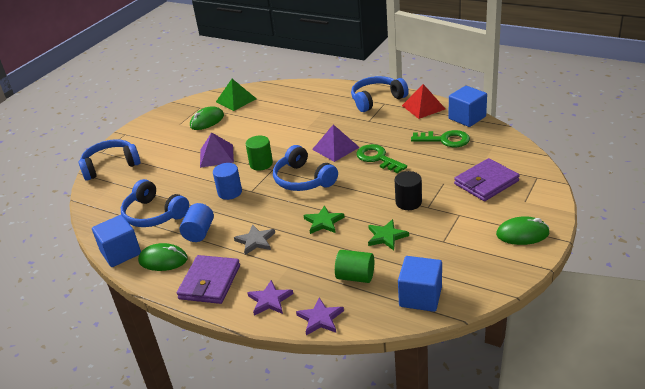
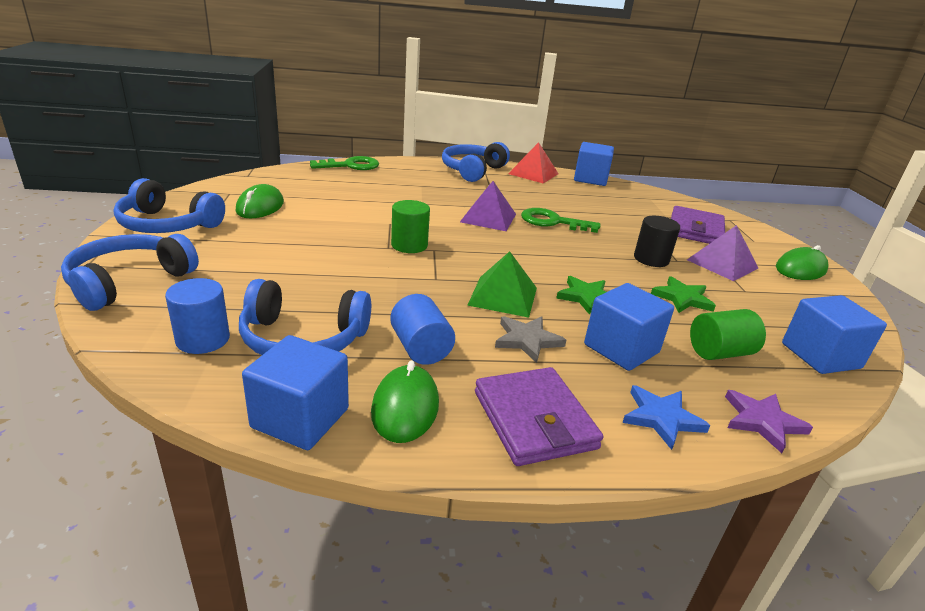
camera: 40 degrees left, 5 degrees down
green mouse [138,243,188,271] -> green mouse turned 60 degrees counterclockwise [371,360,439,443]
purple pyramid [200,132,234,168] -> purple pyramid moved to [687,225,758,281]
blue cylinder [213,163,242,200] -> blue cylinder moved to [165,278,230,354]
green pyramid [216,79,256,111] -> green pyramid moved to [467,251,537,318]
purple star [247,280,293,315] -> blue star [622,385,710,450]
blue headphones [273,145,338,191] -> blue headphones moved to [114,178,225,233]
green key [411,130,470,147] -> green key moved to [310,156,379,170]
none -> blue cube [584,283,674,371]

